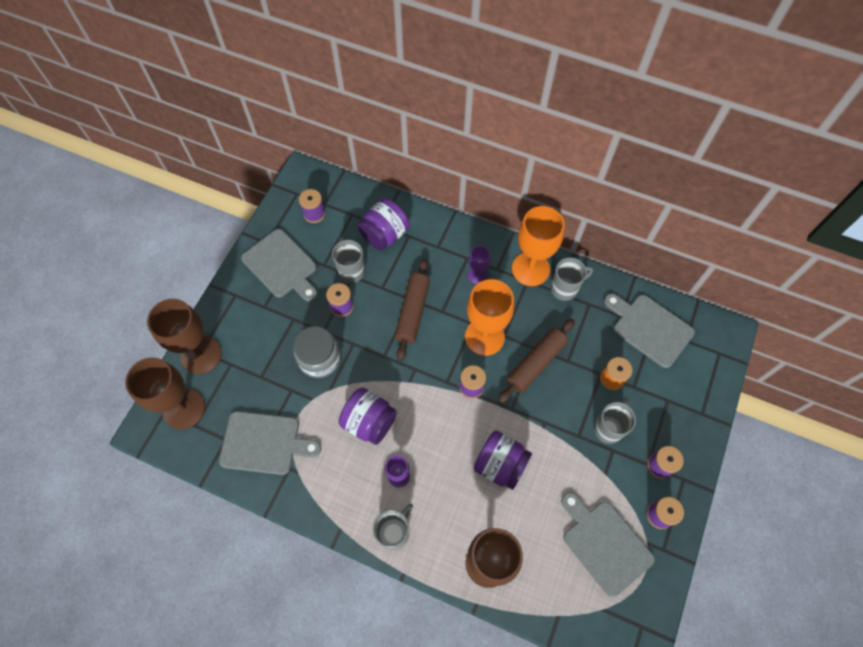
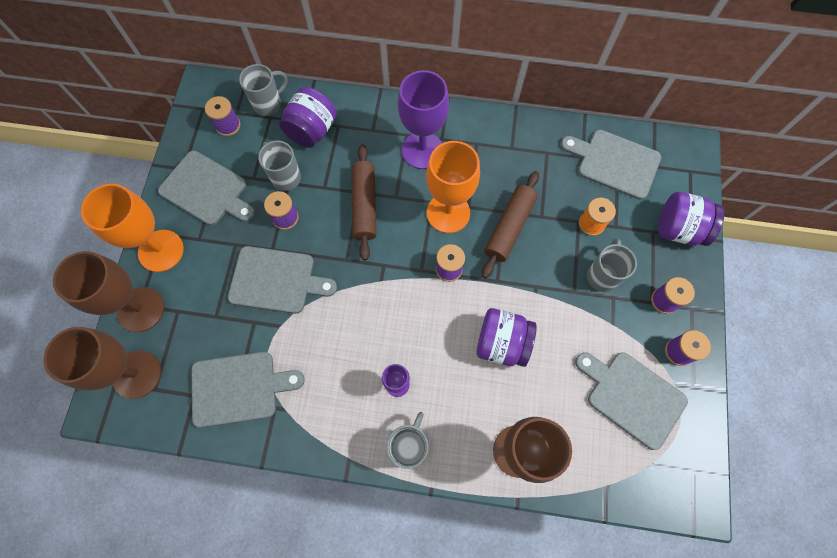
camera: 15 degrees left, 5 degrees up
grey jar [293,326,341,378] -> grey cutting board [228,246,337,314]
purple jar [339,387,397,445] -> purple jar moved to [658,192,724,246]
purple goblet [468,246,490,284] -> purple goblet [398,70,449,169], size x1.99
orange goblet [512,206,565,286] -> orange goblet moved to [81,184,184,272]
grey mug [551,257,593,301] -> grey mug moved to [239,64,288,116]

